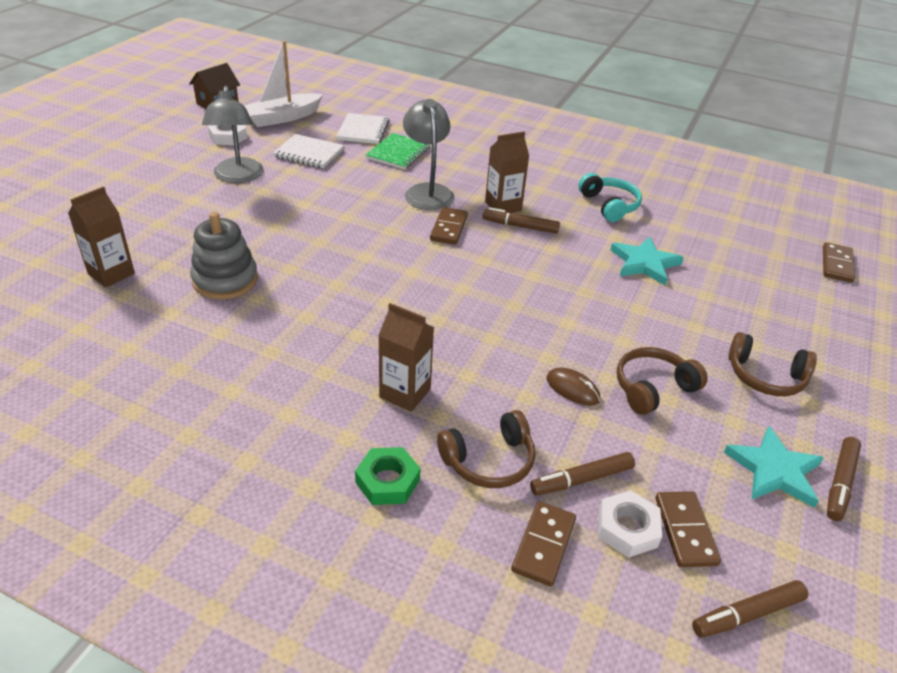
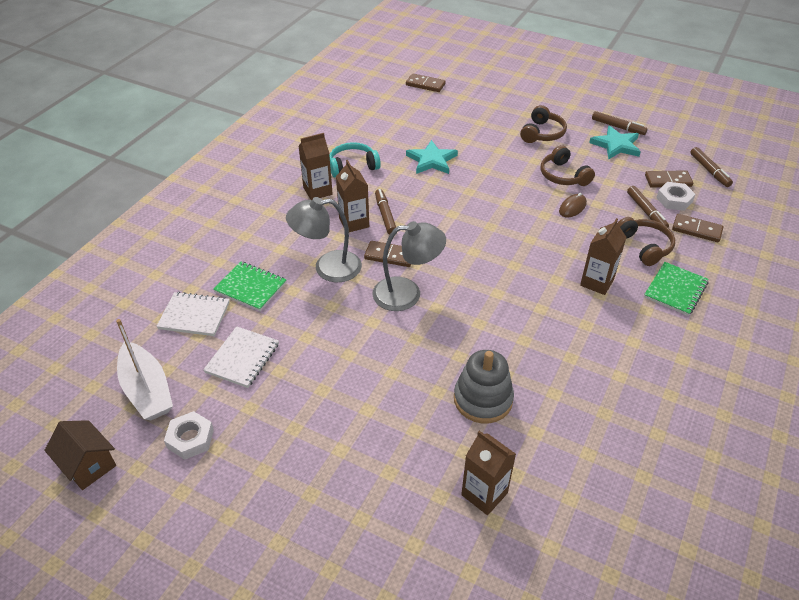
camera: 85 degrees left, 5 degrees up
grey lamp [202,86,264,183] -> grey lamp moved to [372,221,446,311]
green nut [355,447,421,505] -> green notebook [644,262,709,316]
brown marker [483,207,560,234] -> brown marker turned 150 degrees clockwise [375,189,396,235]
none -> brown carton [298,133,333,200]

